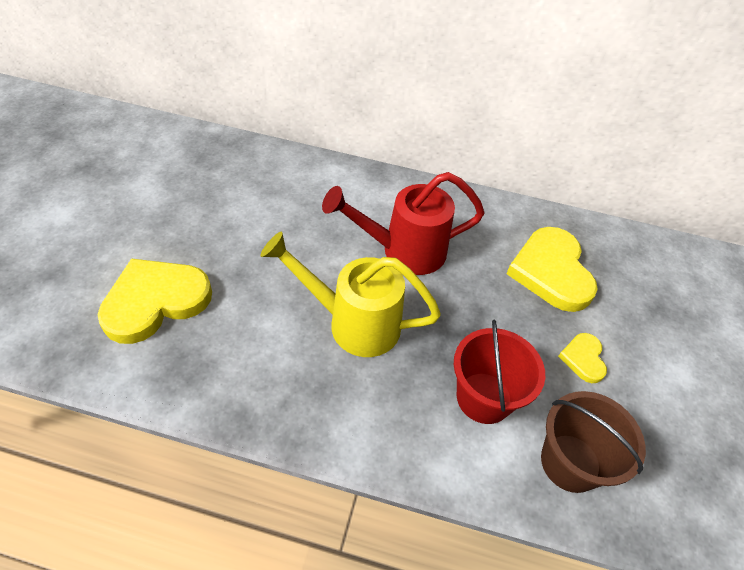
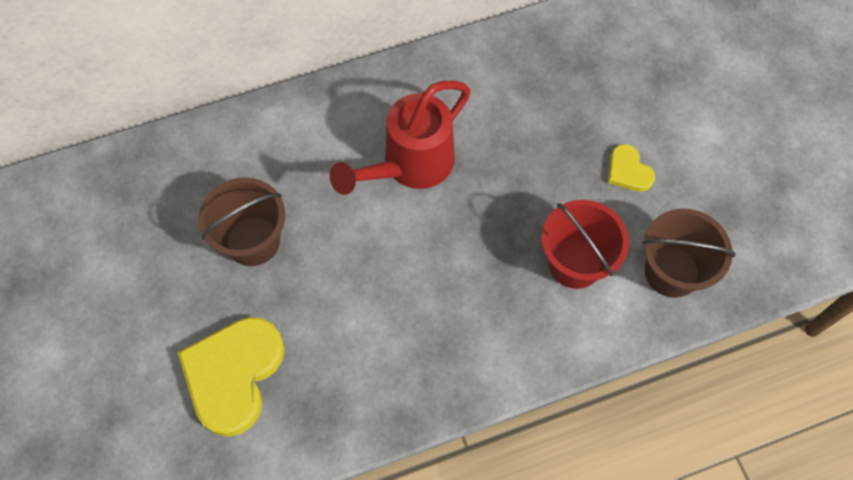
camera: 30 degrees left, 15 degrees up
yellow watering can [261,232,441,357] -> none
yellow heart [506,227,598,312] -> none
none -> brown bucket [198,177,285,266]

